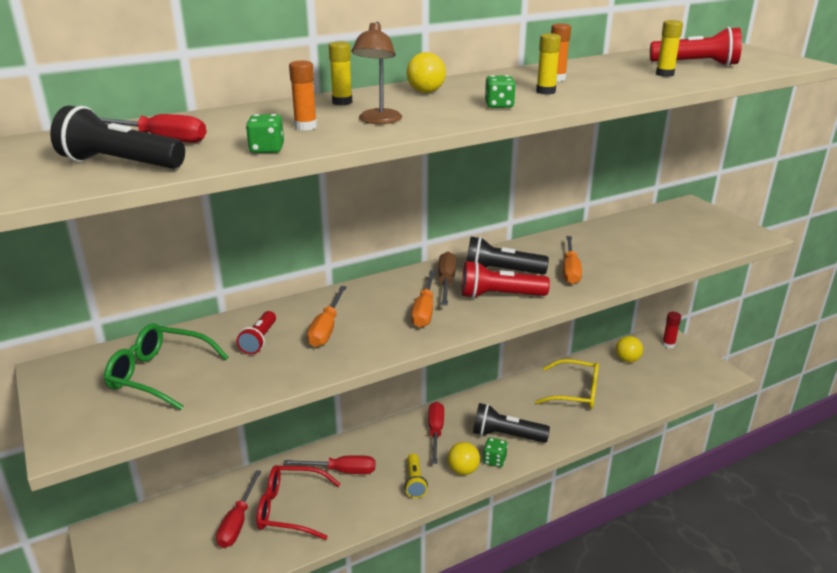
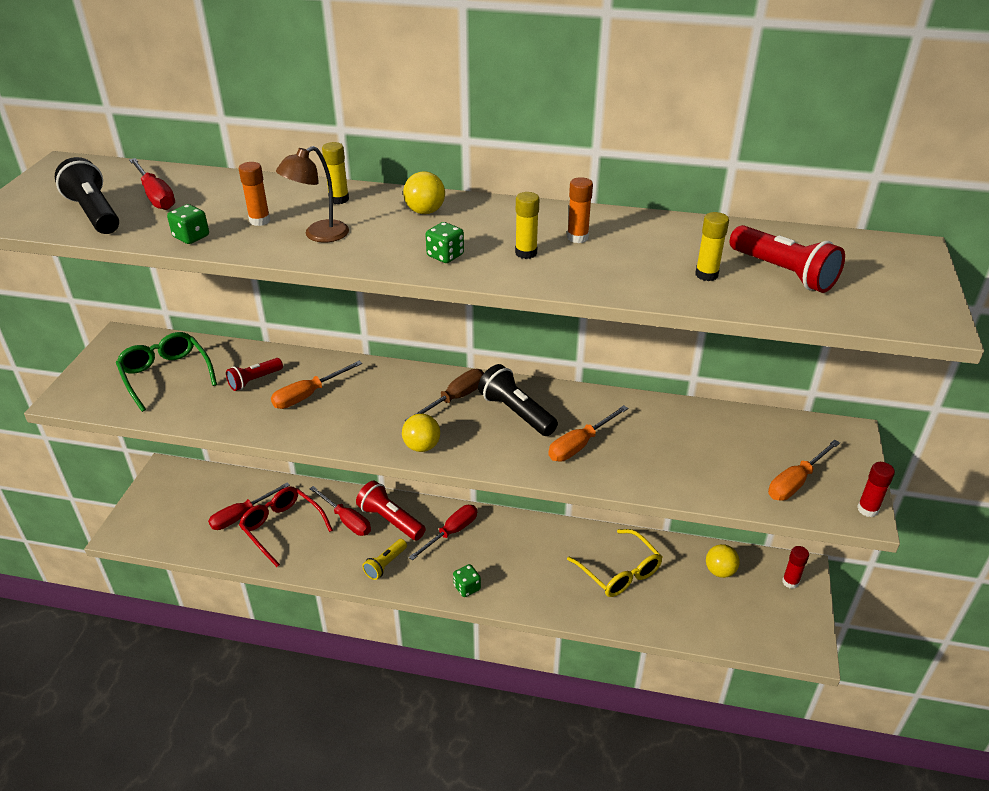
camera: 40 degrees right, 10 degrees up
orange screwdriver [411,270,435,328] -> orange screwdriver moved to [768,439,840,501]
yellow ball [448,442,480,475] -> yellow ball moved to [402,414,440,452]
red flashlight [462,261,550,299] -> red flashlight moved to [356,481,426,540]
black flashlight [473,403,550,443] -> none
none -> red glue stick [857,462,895,517]

